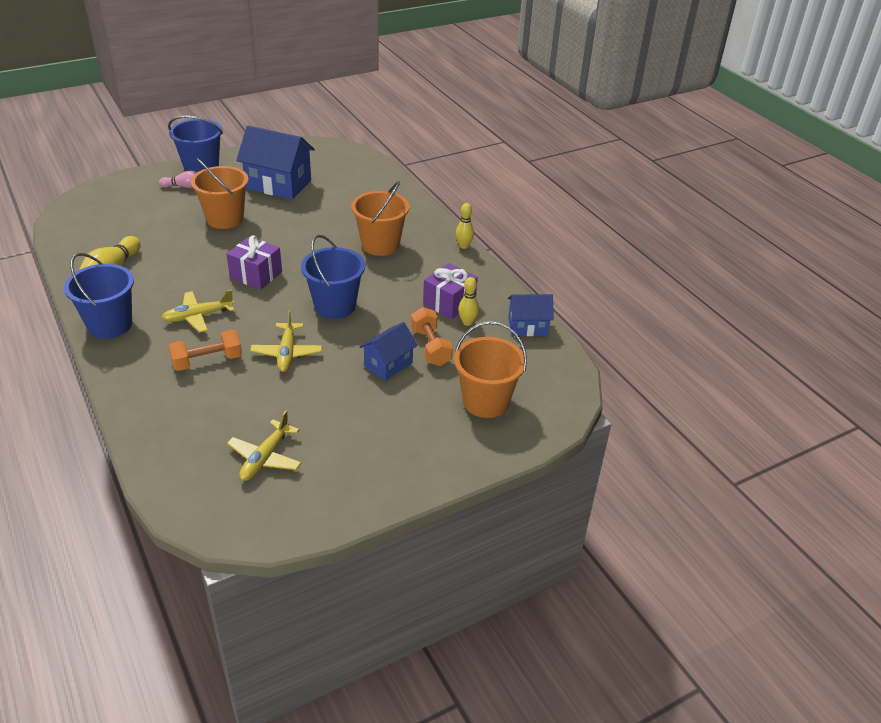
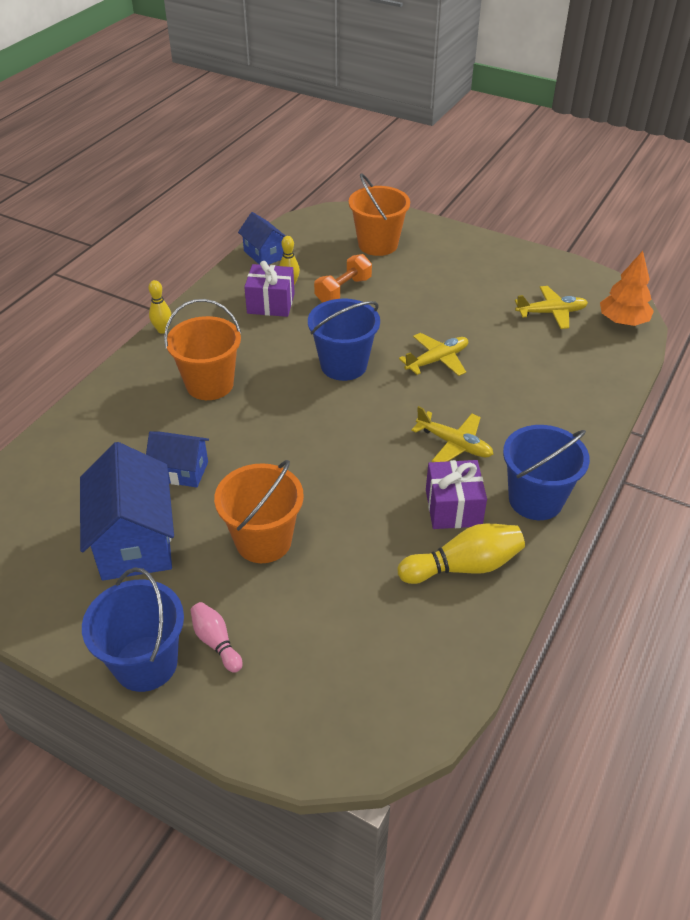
camera: 120 degrees left, 5 degrees up
orange dumbbell [168,330,242,371] -> none
purple gift [226,235,282,290] -> purple gift moved to [426,460,487,529]
blue house [360,322,418,381] -> blue house moved to [146,431,209,487]
none -> orange tree [600,251,654,326]

